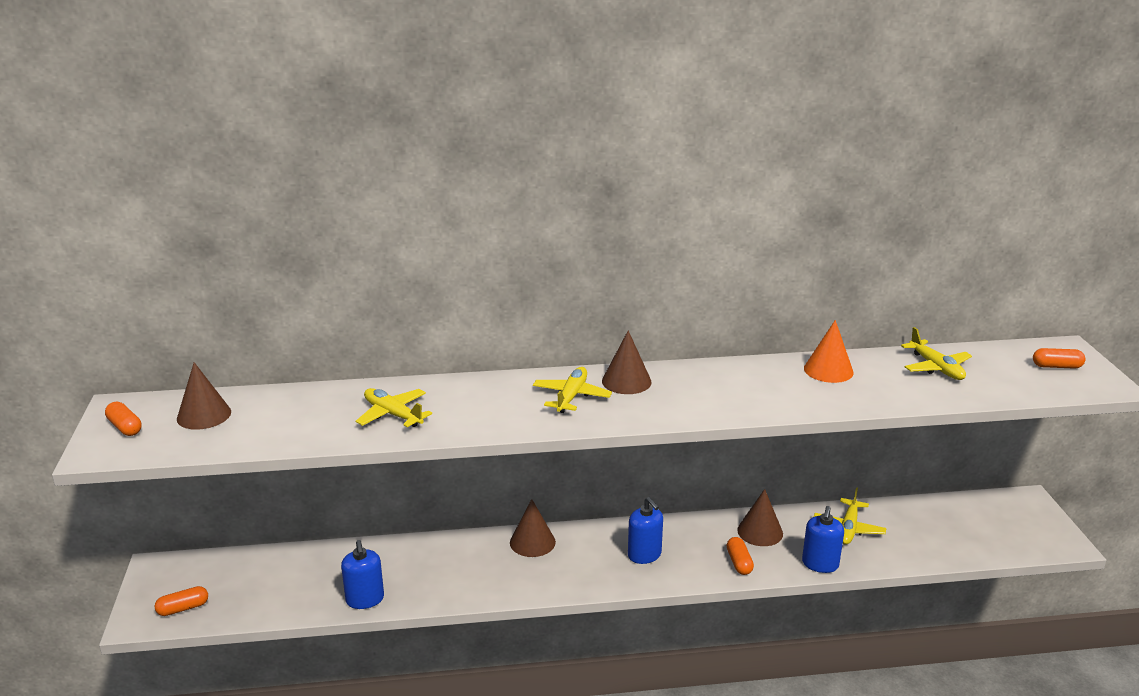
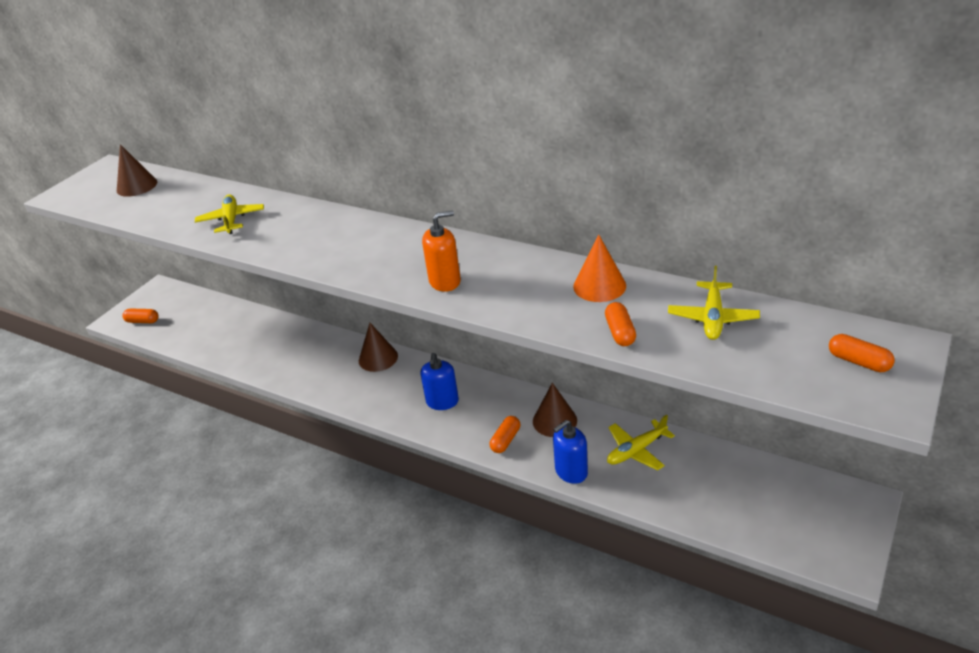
camera: 40 degrees right, 10 degrees up
orange capsule [105,402,142,436] -> orange capsule moved to [605,302,636,346]
blue soap dispenser [341,540,384,609] -> none
yellow plane [533,367,612,413] -> none
brown cone [602,331,652,394] -> none
none -> orange soap dispenser [422,211,461,292]

